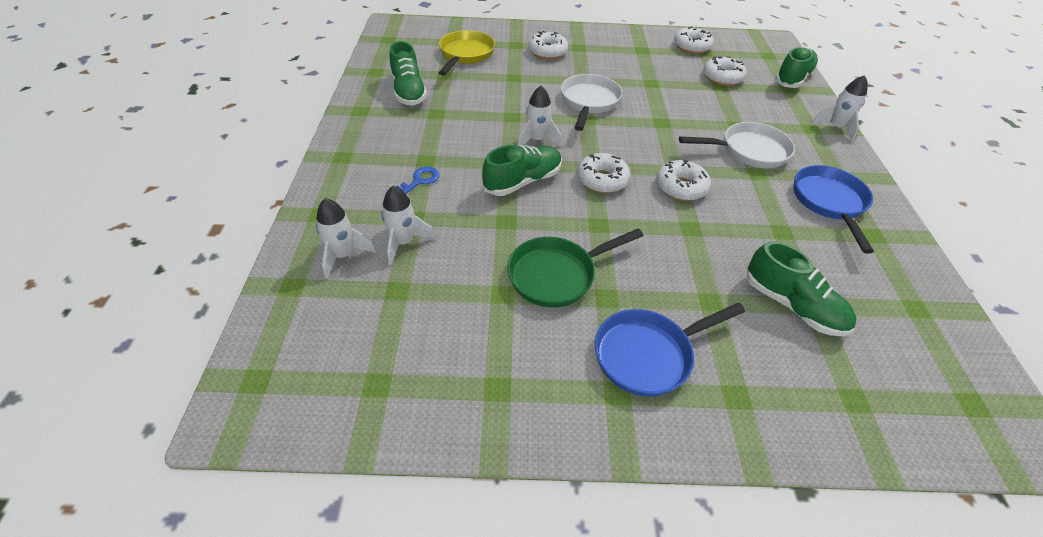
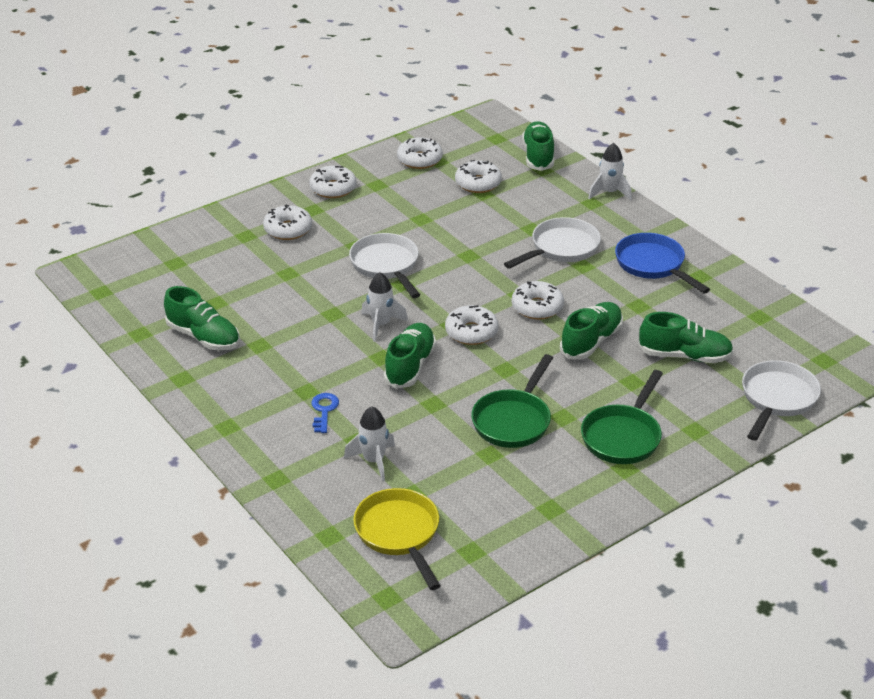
camera: 35 degrees left, 10 degrees down
white rocket [316,198,376,279] -> none
yellow pan [439,30,495,76] -> yellow pan moved to [353,488,441,590]
blue pan [595,303,745,397] -> green pan [581,370,663,464]
none -> white donut [309,166,356,198]
none -> green shoe [560,302,623,360]
none -> white pan [742,360,821,441]

